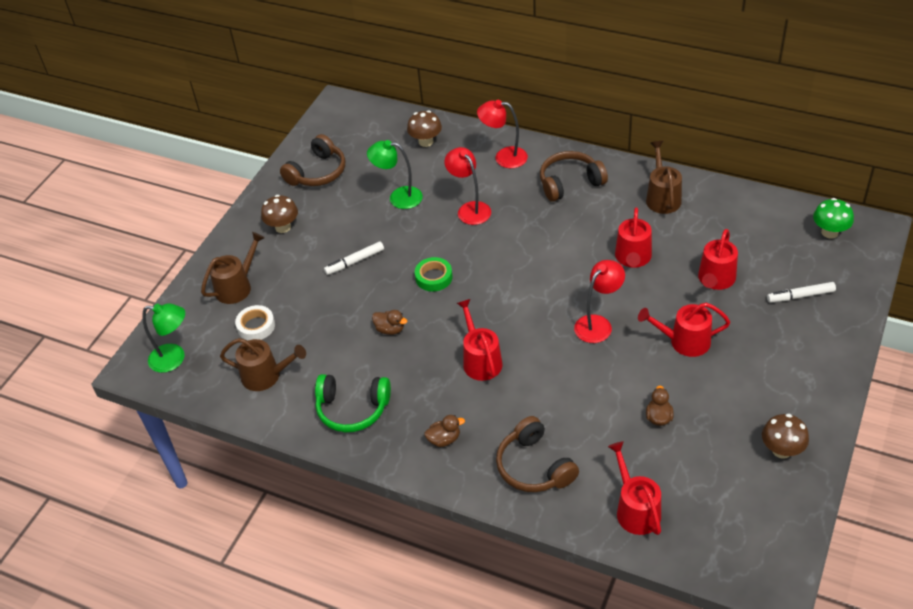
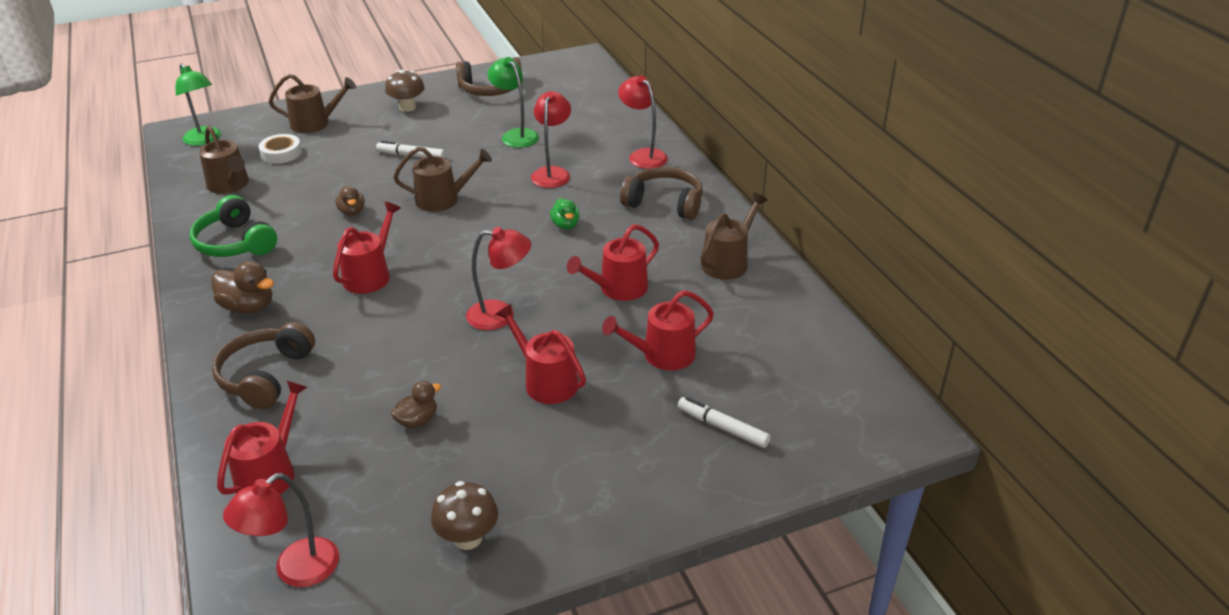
camera: 40 degrees right, 10 degrees down
brown mushroom [407,110,442,147] -> none
green tape [415,257,452,292] -> brown watering can [393,147,492,212]
brown duck [424,415,465,447] -> brown duck [211,261,274,314], size x1.54
green mushroom [813,198,854,239] -> none
none -> red lamp [223,473,339,587]
none -> green duck [550,198,580,230]

